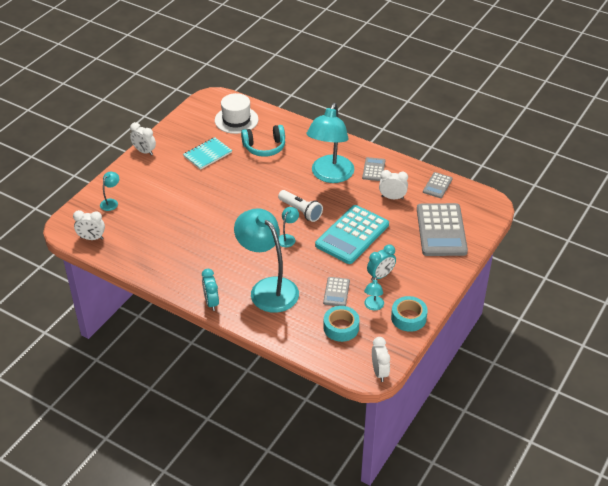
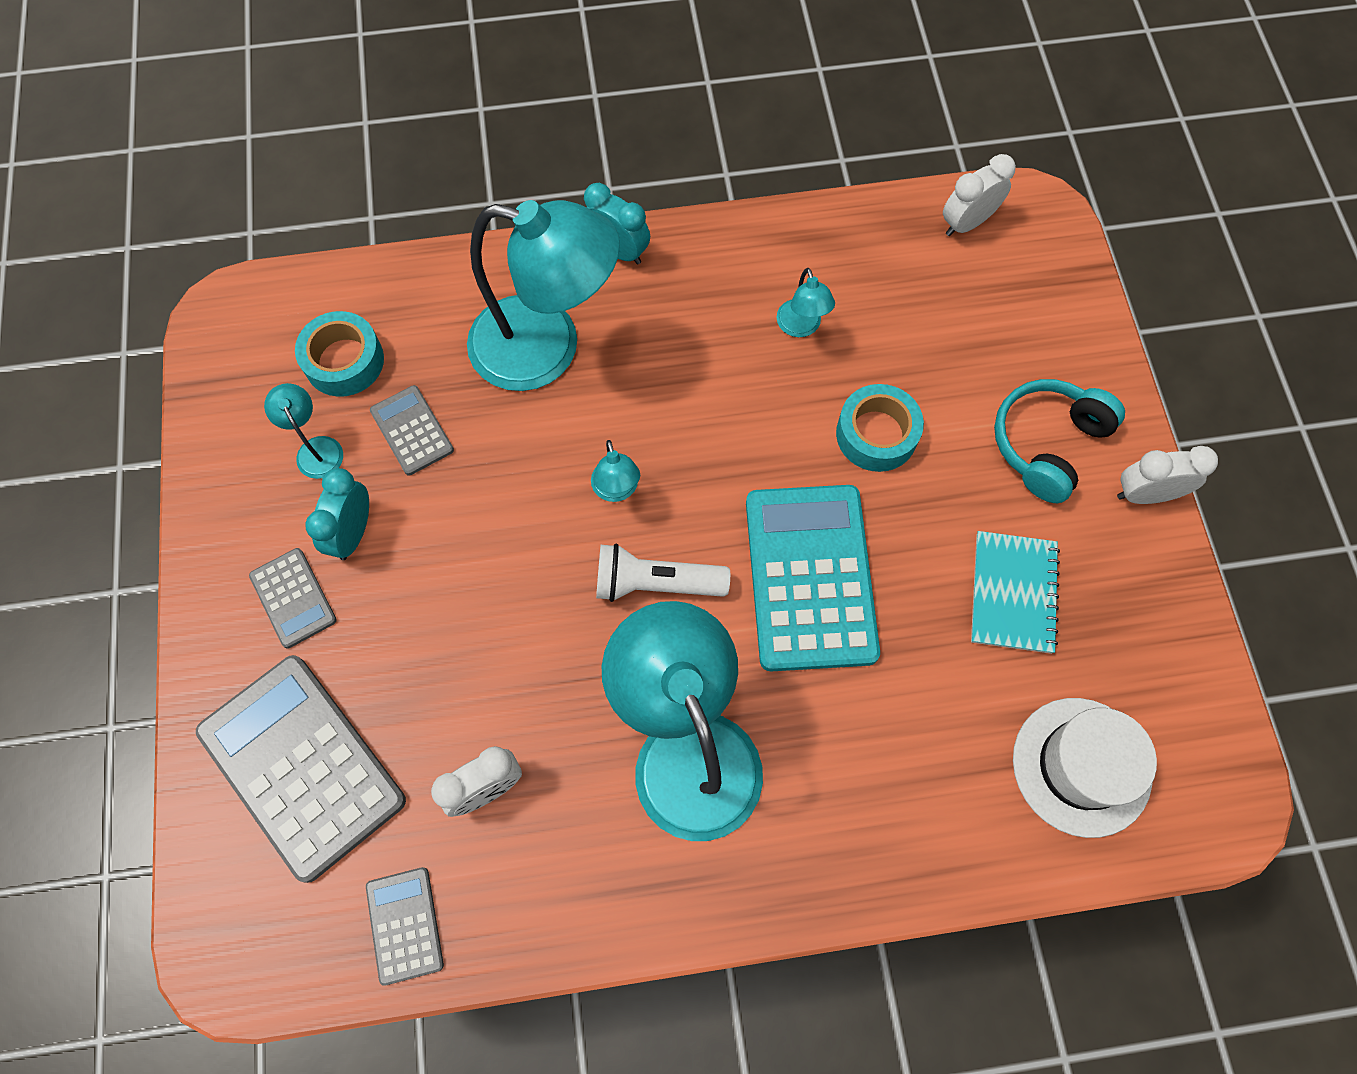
camera: 140 degrees right, 25 degrees up
turquoise lamp [100,172,119,211] -> turquoise lamp moved to [776,268,835,337]
turquoise headphones [241,125,285,157] -> turquoise headphones moved to [994,379,1125,503]
turquoise calculator [315,205,389,264] -> turquoise calculator moved to [746,485,880,671]
grey calculator [362,157,385,181] -> grey calculator moved to [249,548,337,649]
white clock [372,337,390,382] -> none
turquoise tape [391,296,428,332] -> turquoise tape moved to [836,384,924,472]

